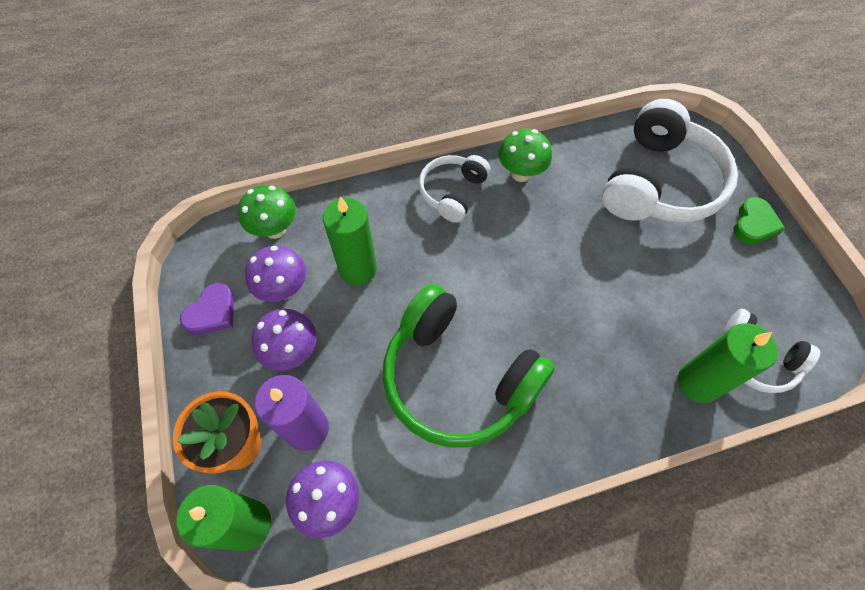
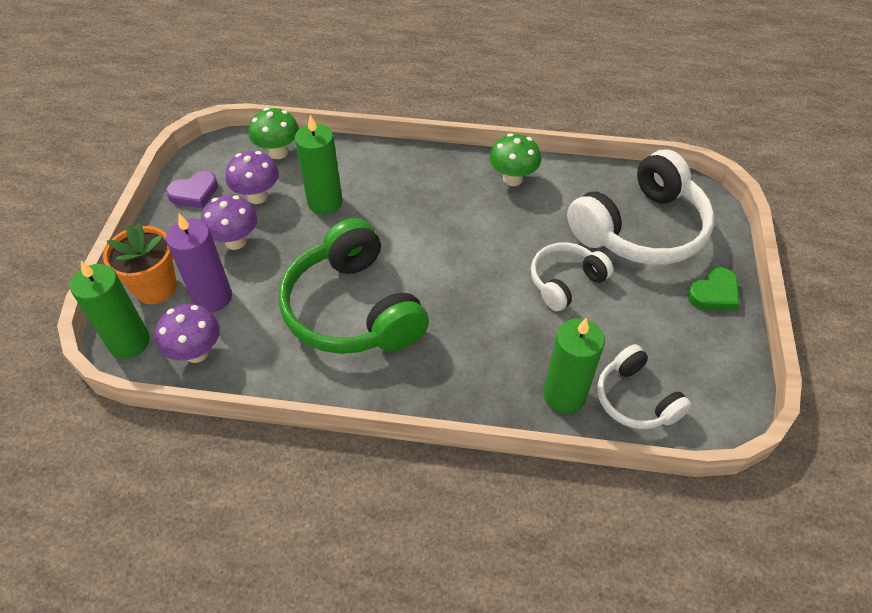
camera: 25 degrees right, 10 degrees down
white headphones [418,155,490,223] -> white headphones moved to [531,242,613,311]

